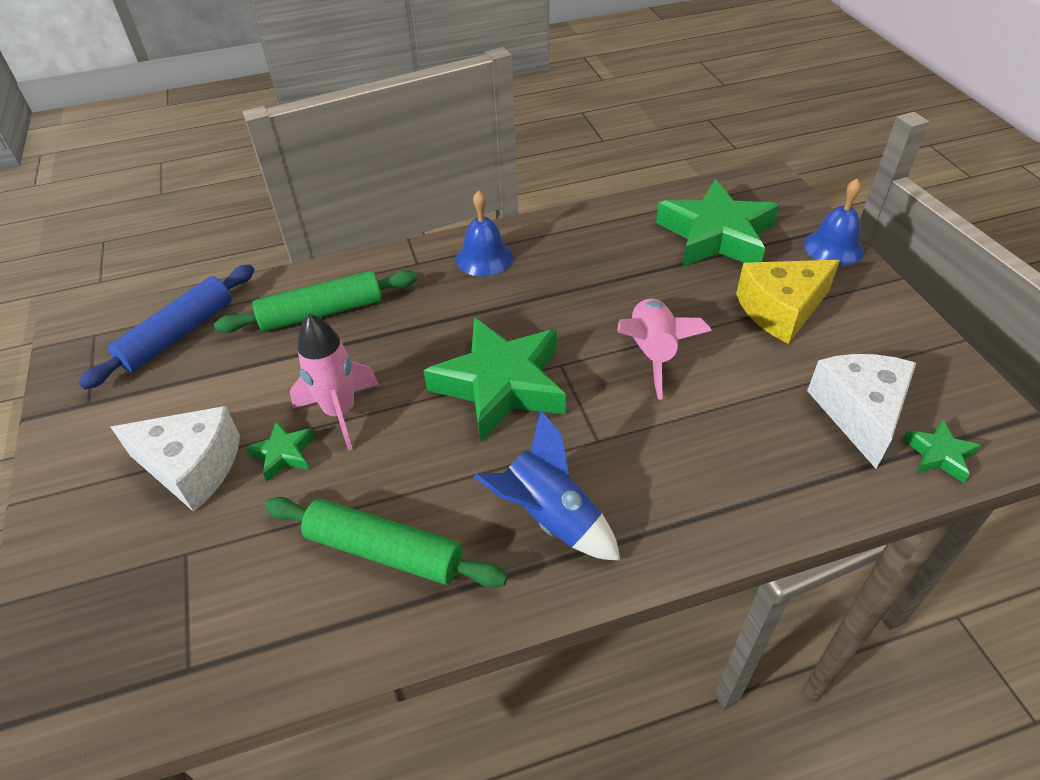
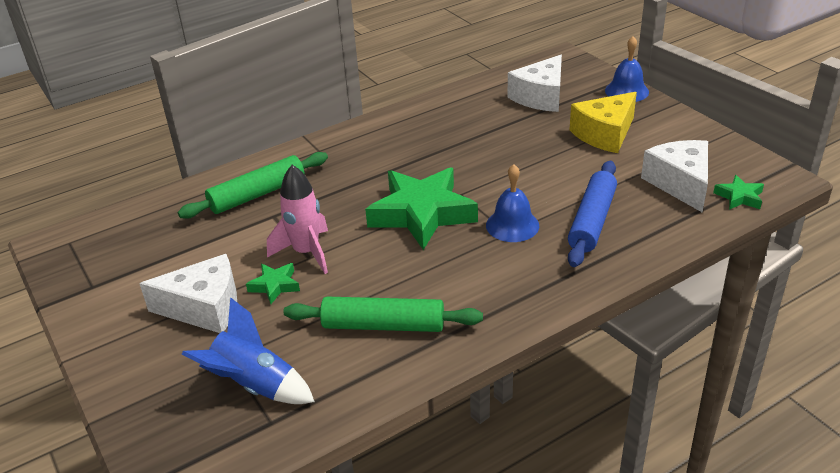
camera: 15 degrees left, 10 degrees down
blue rolling pin [78,264,255,389] -> blue rolling pin moved to [568,161,617,267]
blue bell [456,190,513,277] -> blue bell moved to [486,164,539,242]
blue rocket [474,411,620,561] -> blue rocket moved to [181,297,315,404]
pink rocket [618,298,712,400] -> none
green star [656,179,779,267] -> white cheese [507,55,562,112]

